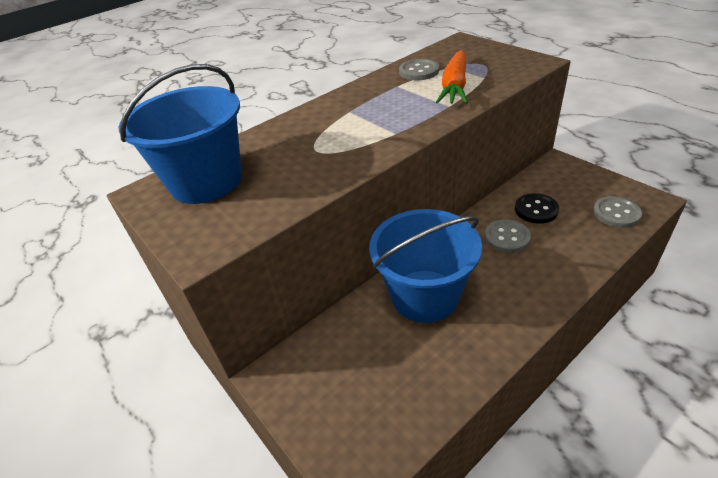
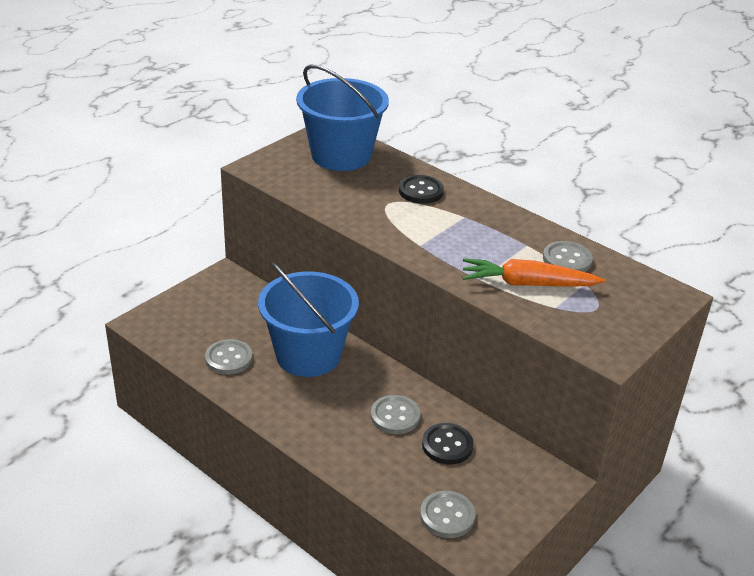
camera: 75 degrees right, 5 degrees down
none -> grey button [205,339,253,375]
none -> black button [399,175,444,204]

